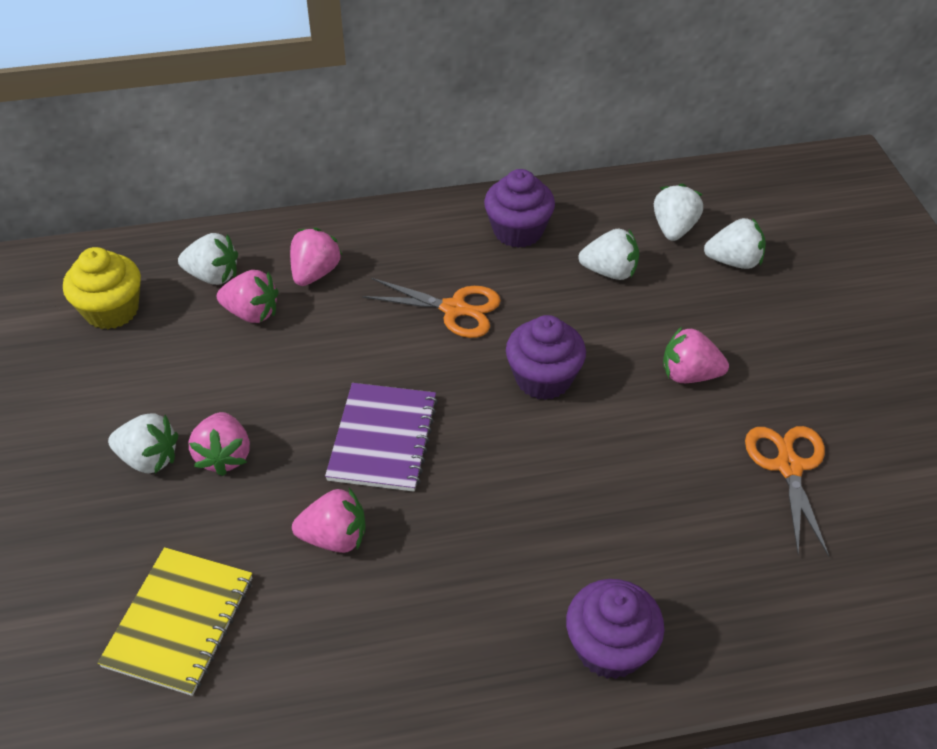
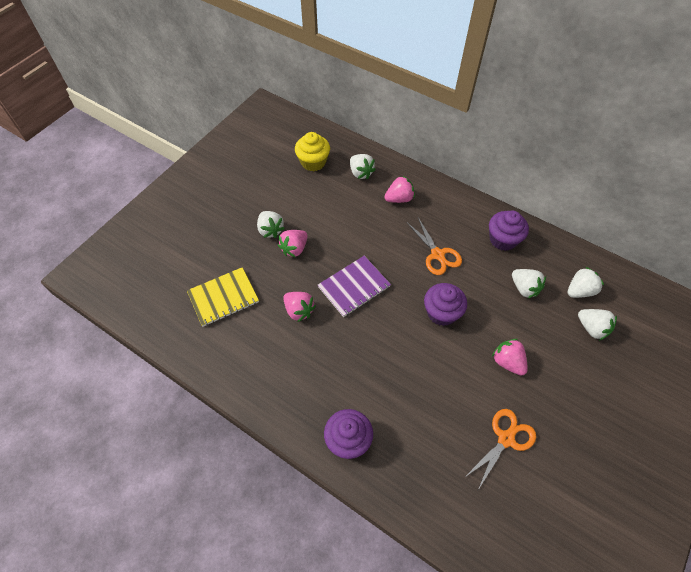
camera: 45 degrees right, 10 degrees up
pink strawberry [217,270,279,323] -> none

